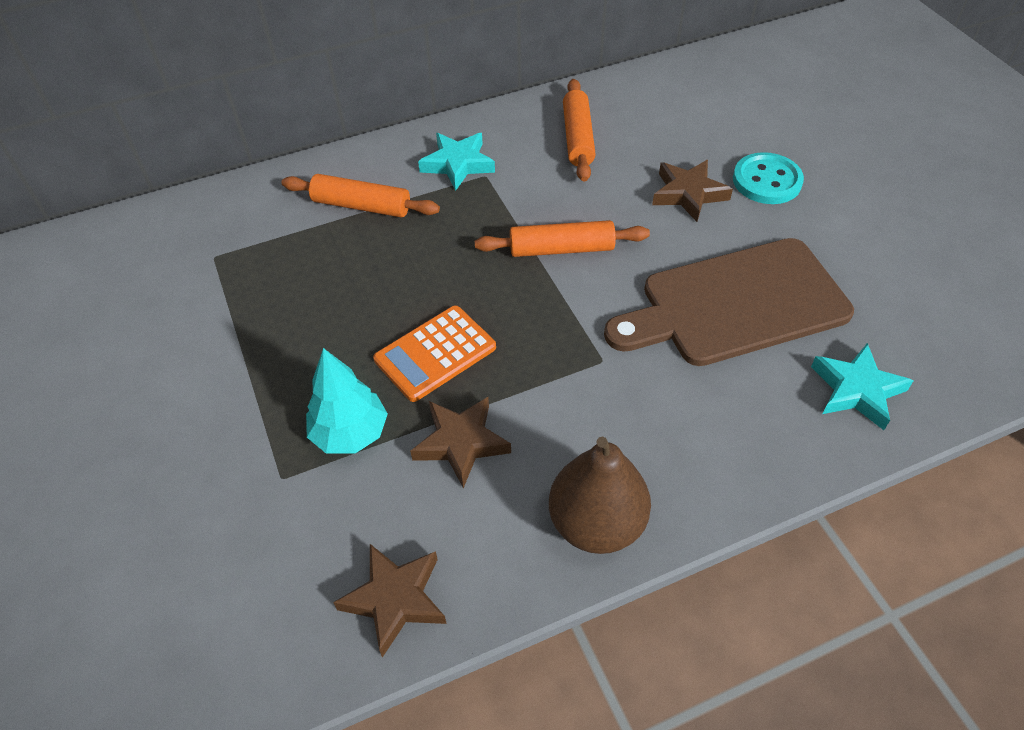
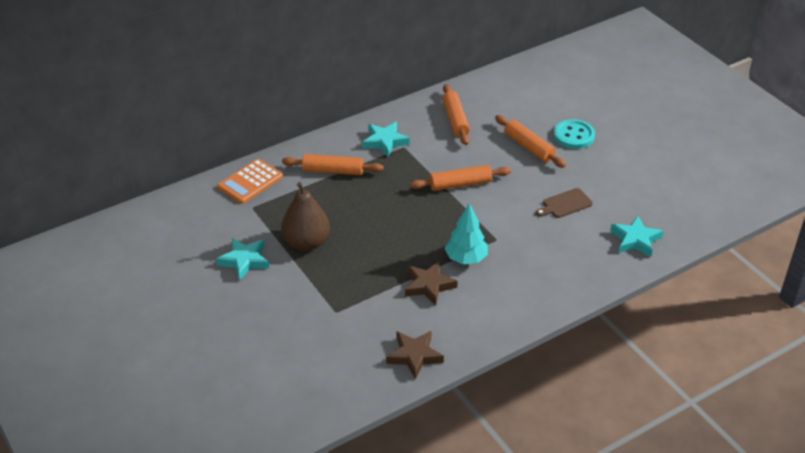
camera: 10 degrees left, 10 degrees down
turquoise tree [306,348,388,454] -> turquoise tree moved to [445,203,488,264]
orange calculator [373,305,496,402] -> orange calculator moved to [217,159,283,204]
brown pear [549,436,651,554] -> brown pear moved to [281,182,330,251]
brown cutting board [604,238,854,366] -> brown cutting board [536,188,593,218], size x0.42
brown star [652,160,733,222] -> orange rolling pin [495,115,566,168]
none -> turquoise star [216,238,269,280]

